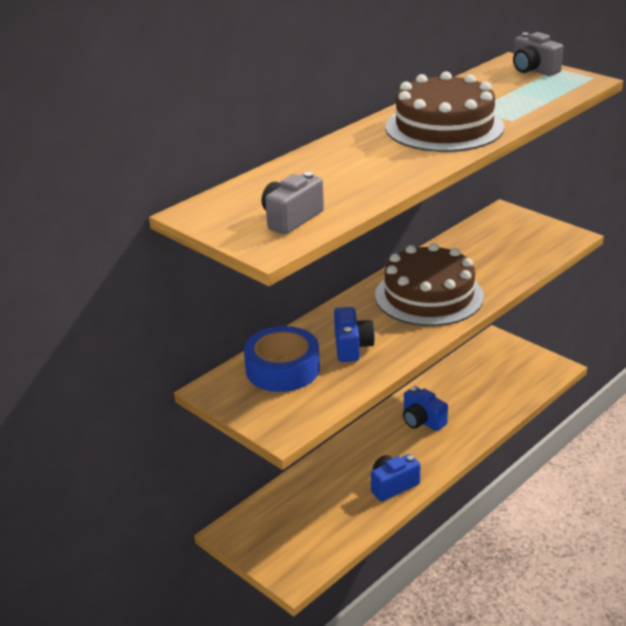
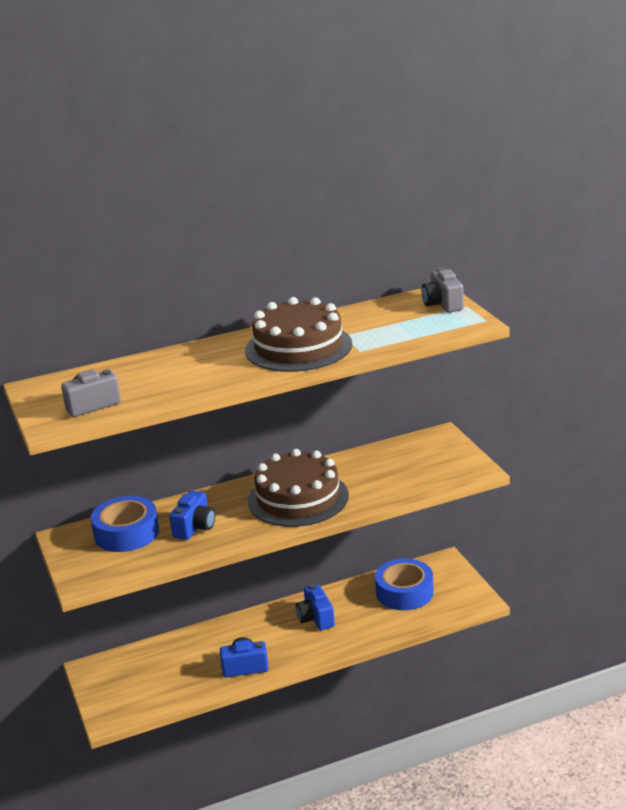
camera: 25 degrees right, 5 degrees down
none -> blue tape [375,559,434,610]

